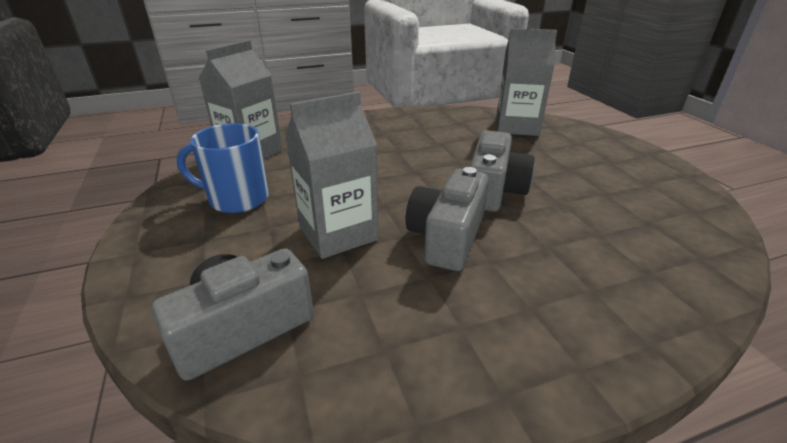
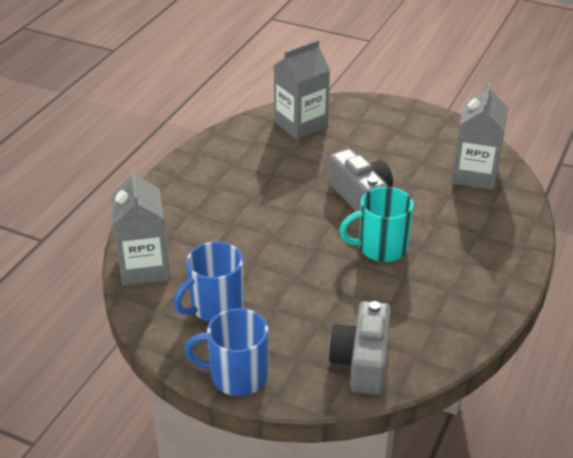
camera: 45 degrees left, 5 degrees up
grey carton [285,91,379,259] -> grey carton moved to [452,82,508,190]
grey camera [406,167,489,271] -> turquoise mug [339,187,414,262]
none -> blue mug [184,308,268,396]

